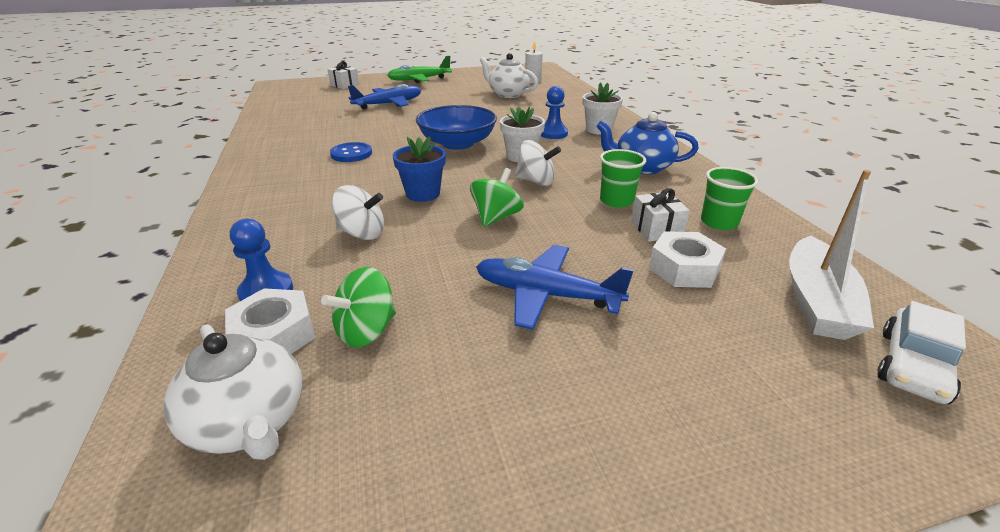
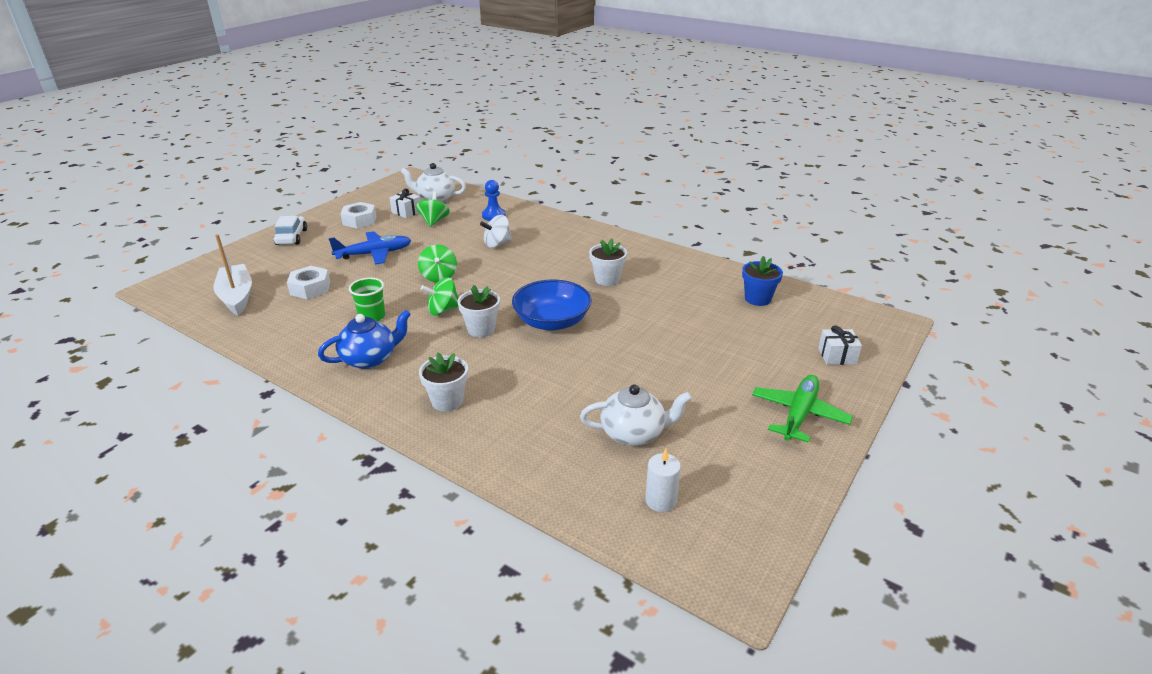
camera: 140 degrees right, 0 degrees up
white nut [225,288,315,354] -> white nut moved to [340,202,377,228]
blue button [330,142,372,162] -> white flower pot [589,239,627,286]
blue plane [348,84,421,110] -> none
blue flower pot [393,136,446,202] -> blue flower pot moved to [742,256,783,306]
white spinning top [515,140,561,186] -> green spinning top [421,277,458,315]
blue pawn [541,86,568,139] -> none
white gift [631,188,690,241] -> white gift moved to [389,188,420,219]
green cup [701,167,758,230] -> none
white car [877,301,966,404] -> white car moved to [274,216,307,245]

